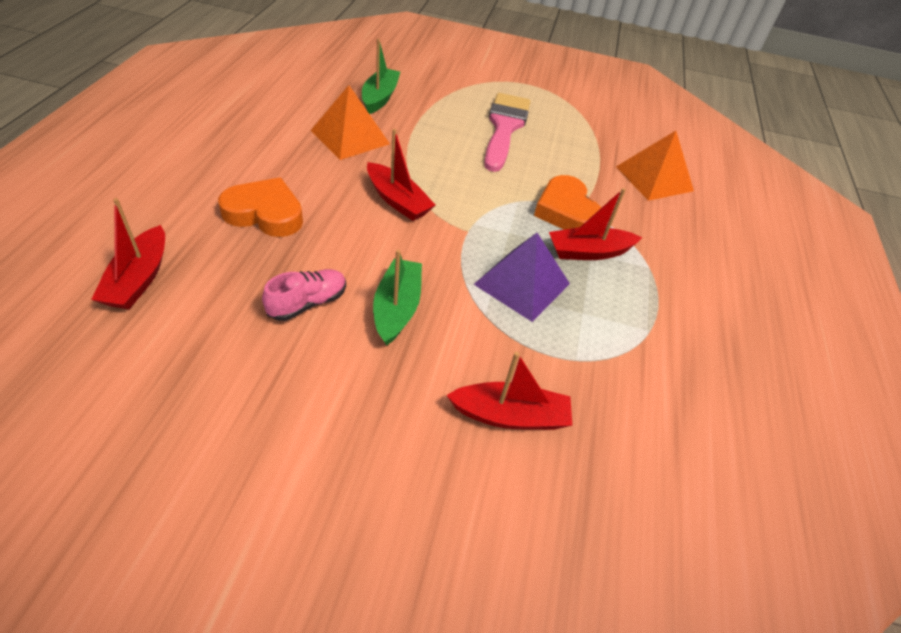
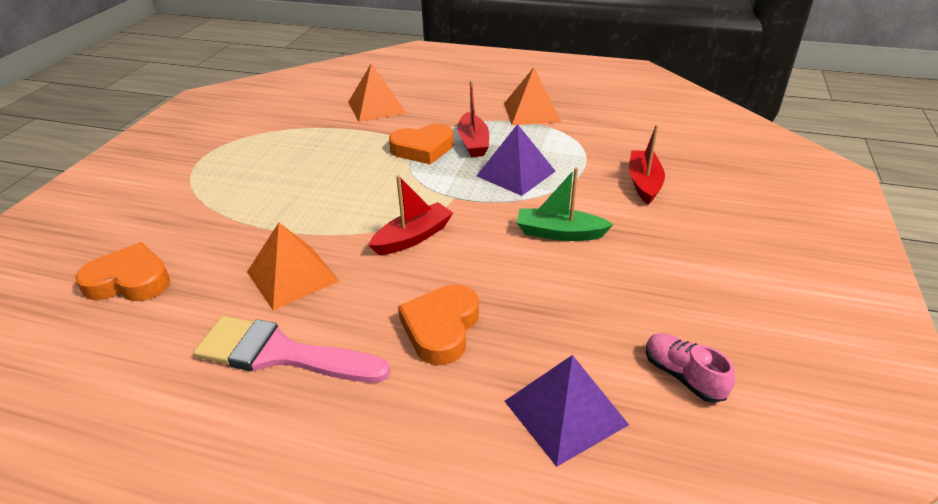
camera: 80 degrees left, 10 degrees down
red boat [91,198,165,309] -> purple pyramid [505,355,629,467]
pink shoe [262,269,346,321] -> pink shoe moved to [646,333,735,403]
green boat [362,38,400,114] -> none
pink brush [484,93,531,172] -> pink brush moved to [193,316,391,383]
none -> orange heart [75,242,170,301]
none -> orange pyramid [504,67,561,125]

